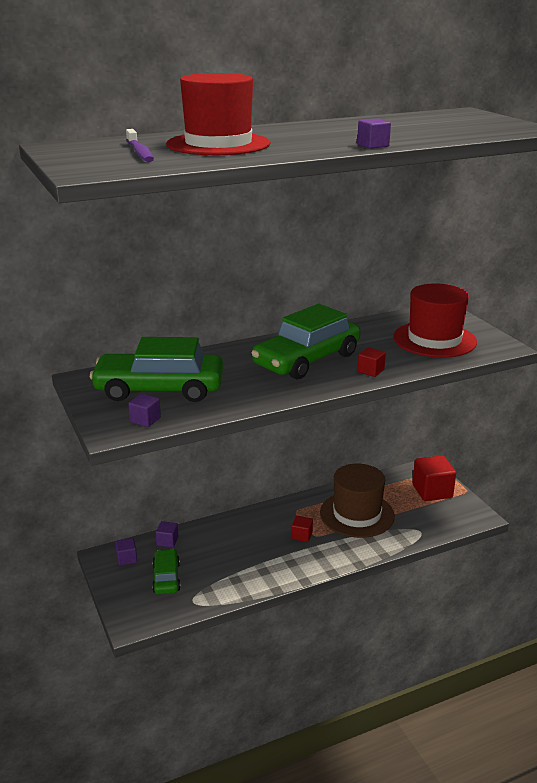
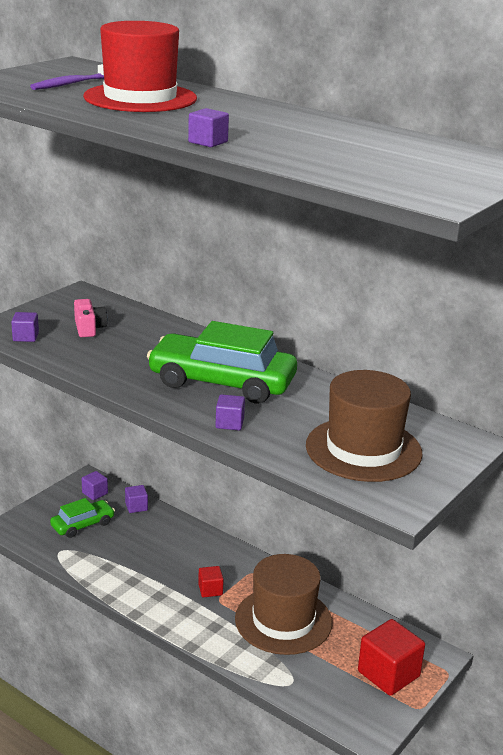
camera: 60 degrees right, 0 degrees up
green car [90,337,223,402] -> pink camera [74,299,108,337]
red cube [358,347,386,377] -> purple cube [215,394,245,430]
red hat [393,283,477,357] -> brown hat [306,370,423,482]

